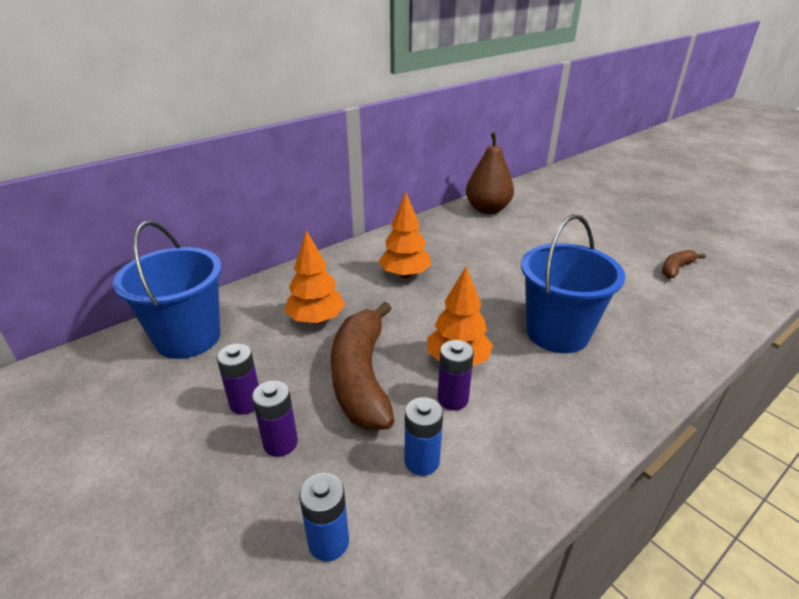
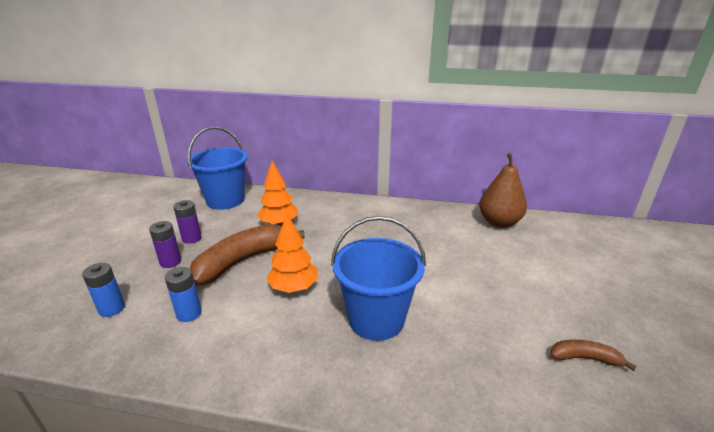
camera: 50 degrees right, 5 degrees down
orange tree [379,192,432,278] -> none
purple battery [437,340,474,410] -> none

